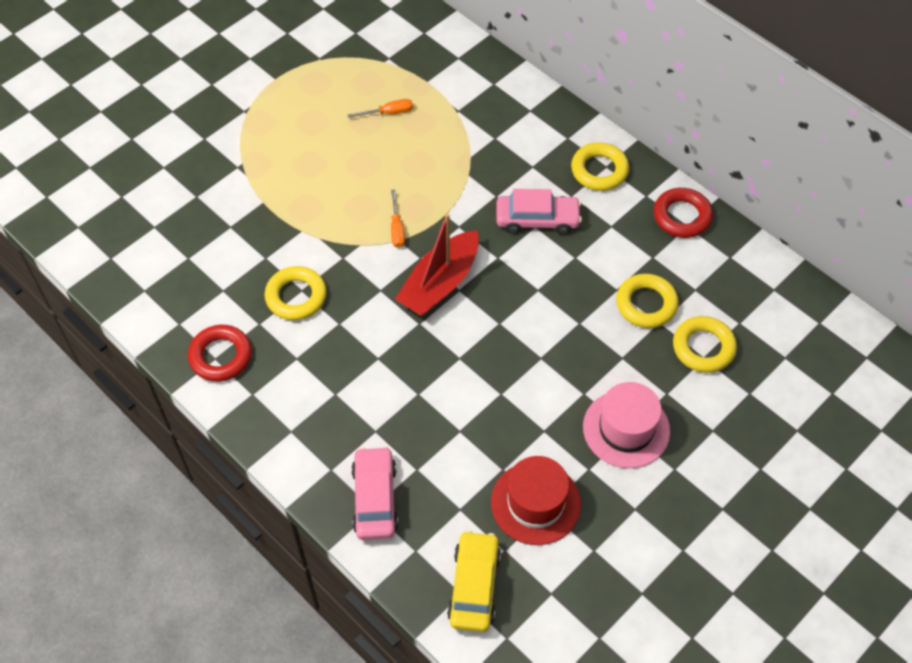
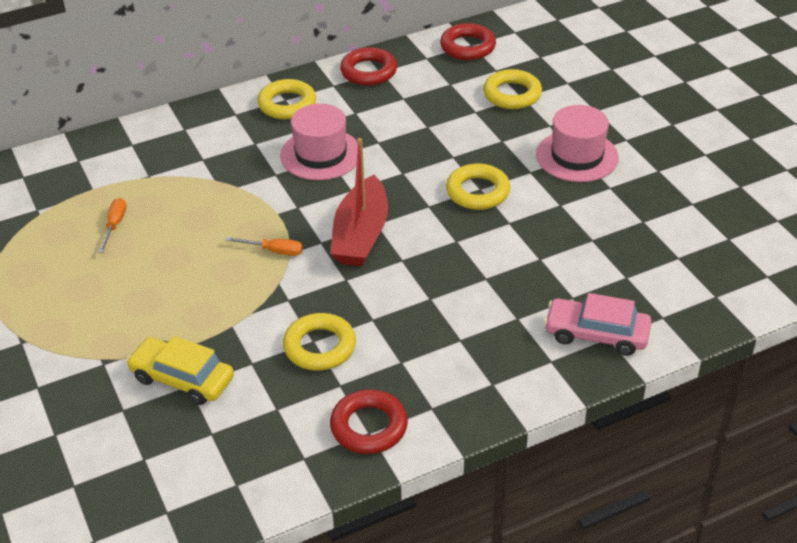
camera: 70 degrees left, 15 degrees down
red boat [395,213,479,316] -> red boat turned 45 degrees clockwise [331,138,388,266]
yellow car [447,531,501,632] -> yellow car moved to [126,336,234,405]
red hat [491,456,581,545] -> none
pink car [496,189,582,234] -> pink hat [280,104,358,180]
yellow ring [616,274,679,328] -> yellow ring moved to [446,163,510,210]
none -> red ring [440,23,496,60]

